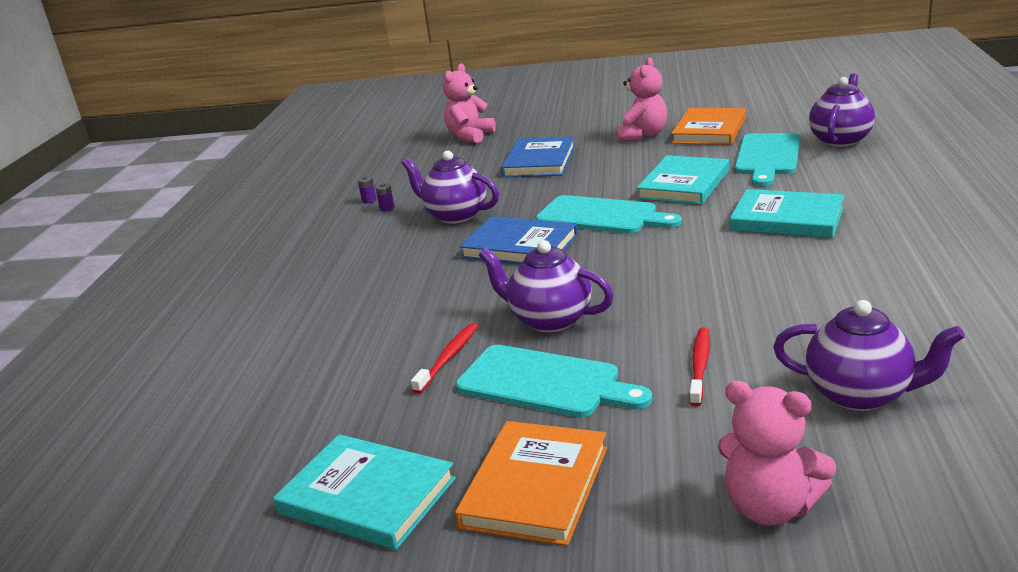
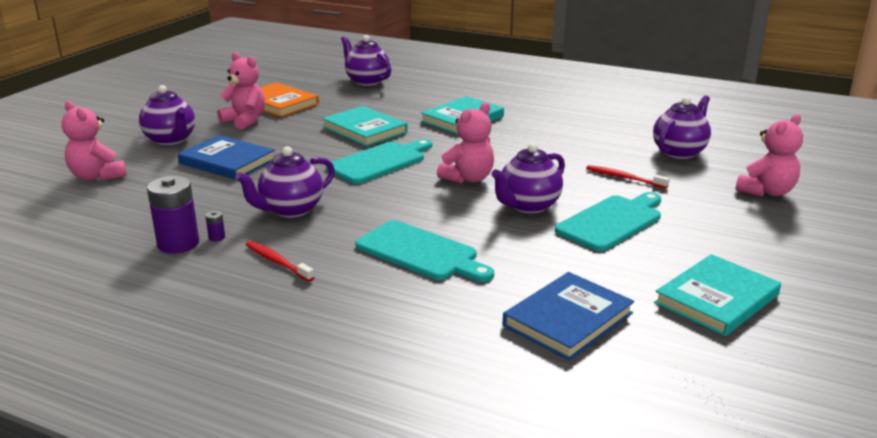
camera: 75 degrees left, 0 degrees up
purple battery [358,176,376,204] -> purple battery [147,176,199,254], size x2.46
red toothbrush [411,323,478,394] -> red toothbrush moved to [246,241,315,282]
orange book [455,421,607,546] -> none
blue book [459,216,578,264] -> blue book moved to [503,272,635,360]
turquoise cutting board [735,133,800,187] -> turquoise cutting board moved to [356,220,494,282]
none -> purple teapot [139,85,195,146]
none -> pink teddy bear [437,102,494,183]

